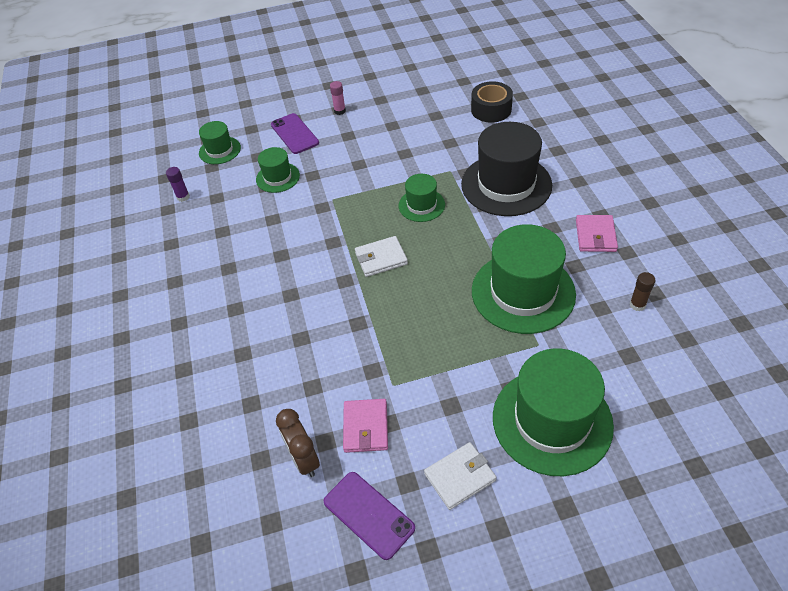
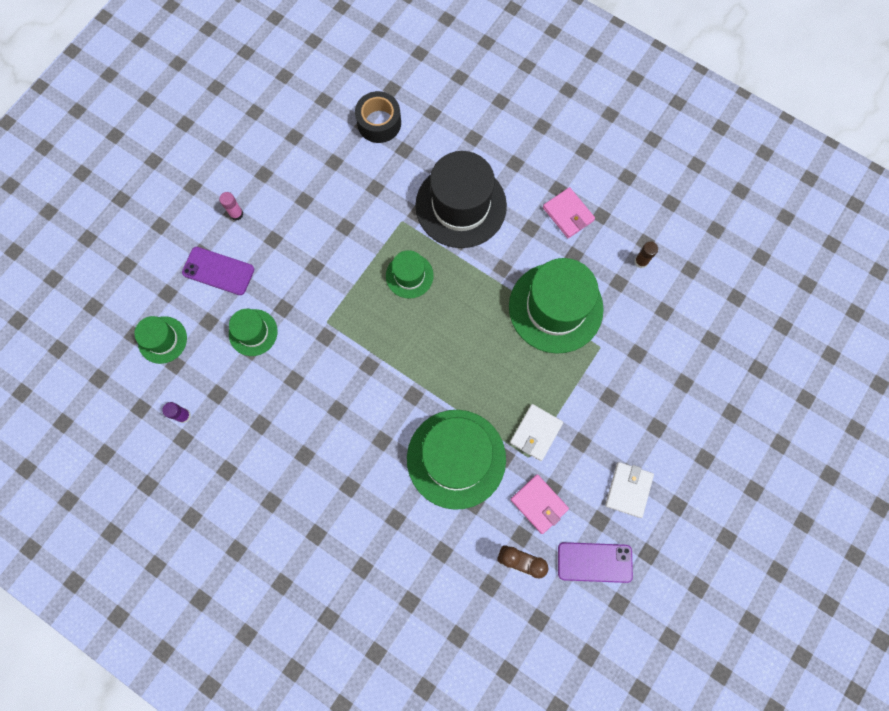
camera: 45 degrees left, 25 degrees up
white wallet [355,236,408,277] -> white wallet moved to [510,404,563,461]
green hat [493,349,614,476] -> green hat moved to [407,410,506,510]

